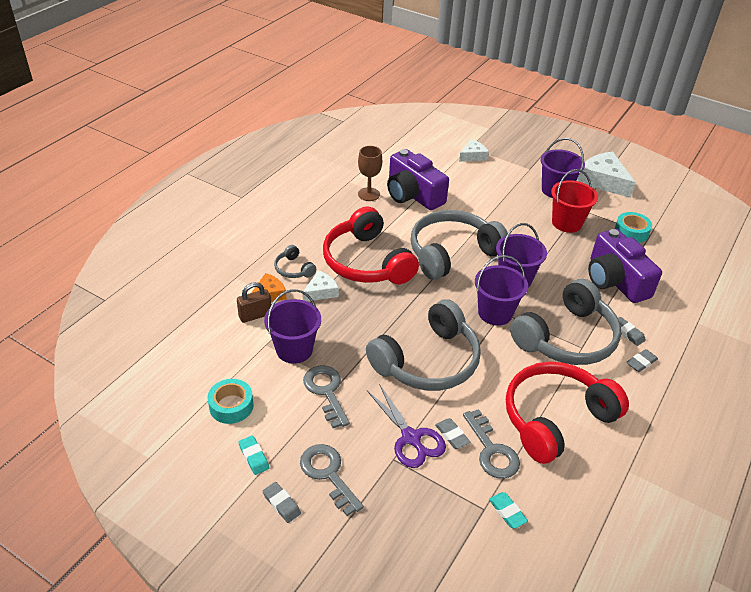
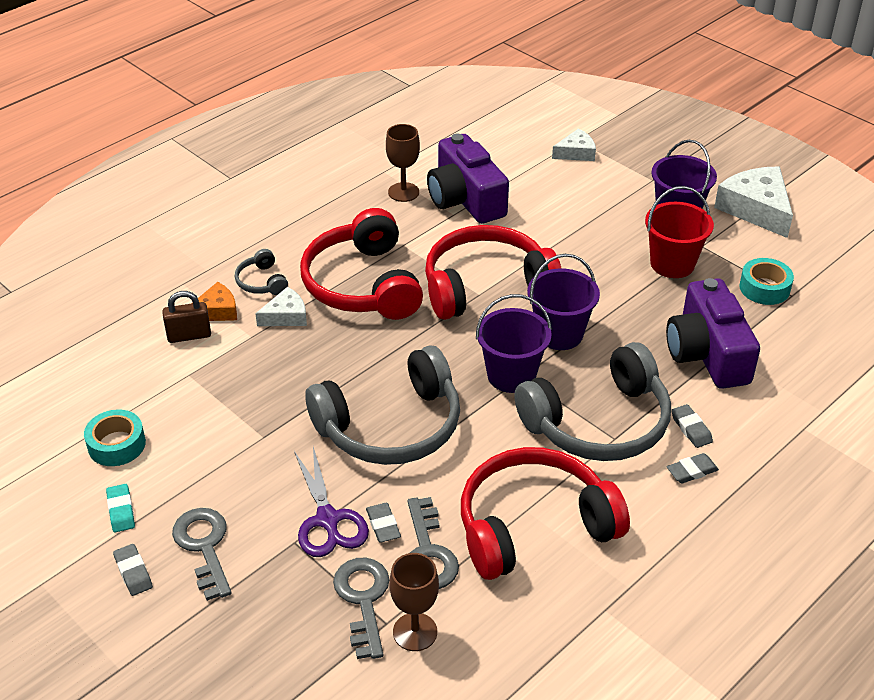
camera: 15 degrees right, 0 degrees up
purple bucket [264,289,321,364] -> none
grey key [303,365,350,428] -> grey key moved to [333,558,390,659]
grey headphones [411,210,508,280] -> red headphones [425,225,562,320]
turquoise eraser [489,492,528,529] -> brown goblet [389,553,439,651]

